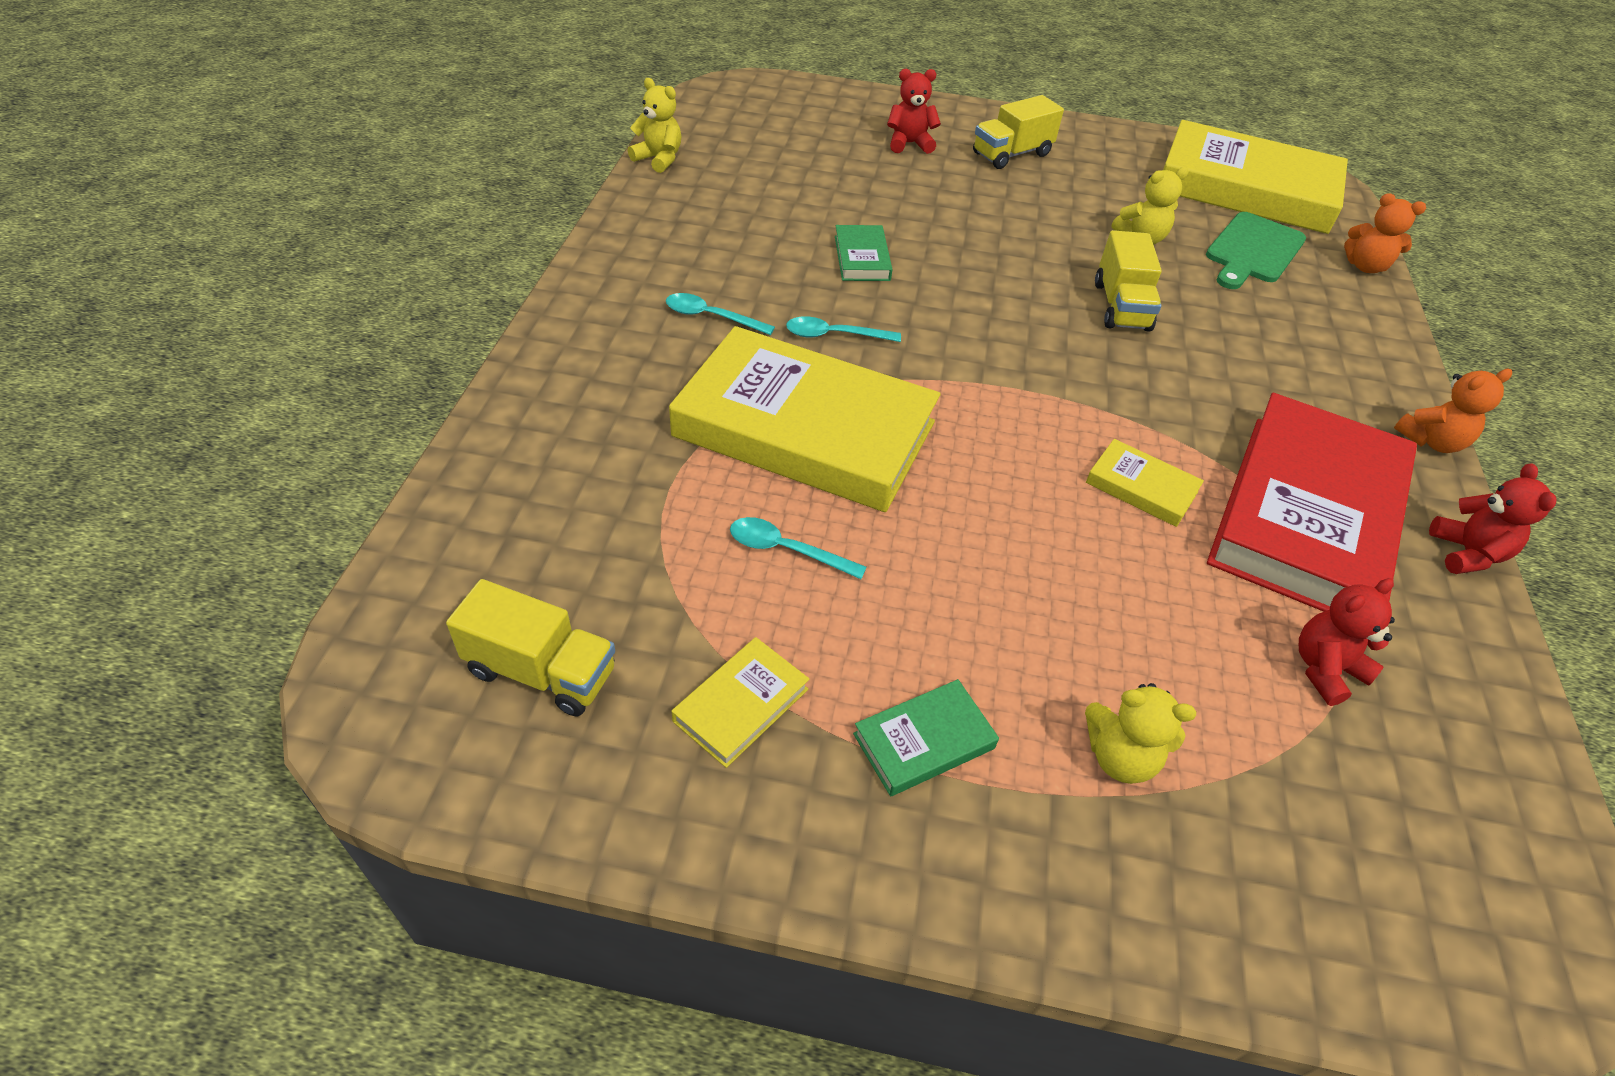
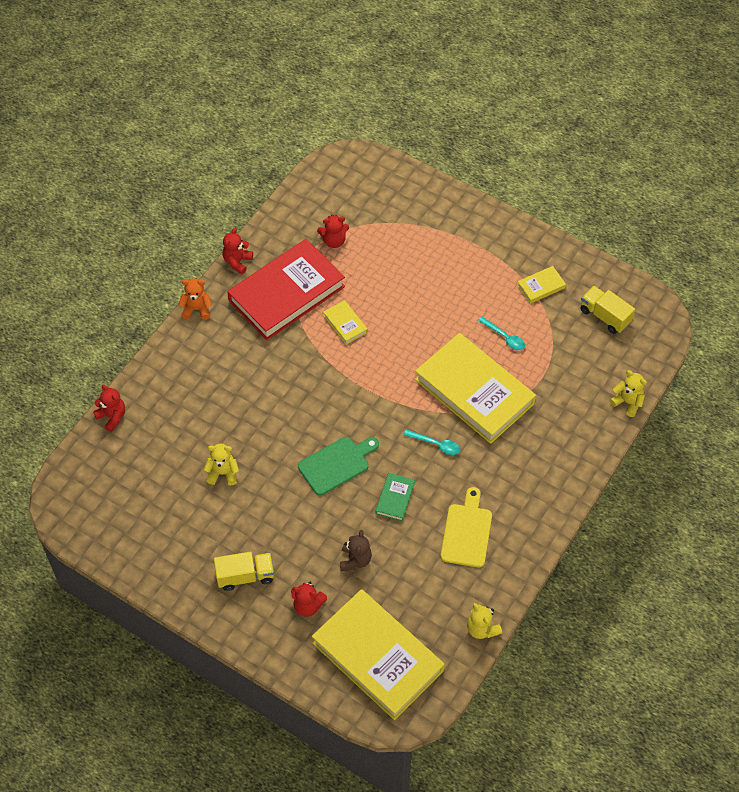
camera: 155 degrees left, 10 degrees up
turquoise spoon [666,293,775,335] -> none
green book [853,679,999,796] -> none
yellow teddy bear [1085,683,1196,784] -> yellow teddy bear moved to [610,370,647,417]
yellow truck [1095,230,1162,332] -> none
yellow book [1163,120,1348,234] -> yellow book moved to [312,589,444,720]
green cutting board [1206,212,1306,289] -> green cutting board moved to [298,437,379,496]
orange teddy bear [1344,193,1426,273] -> red teddy bear [93,384,125,432]
none -> brown teddy bear [340,530,372,571]
none -> yellow cutting board [441,487,492,567]

